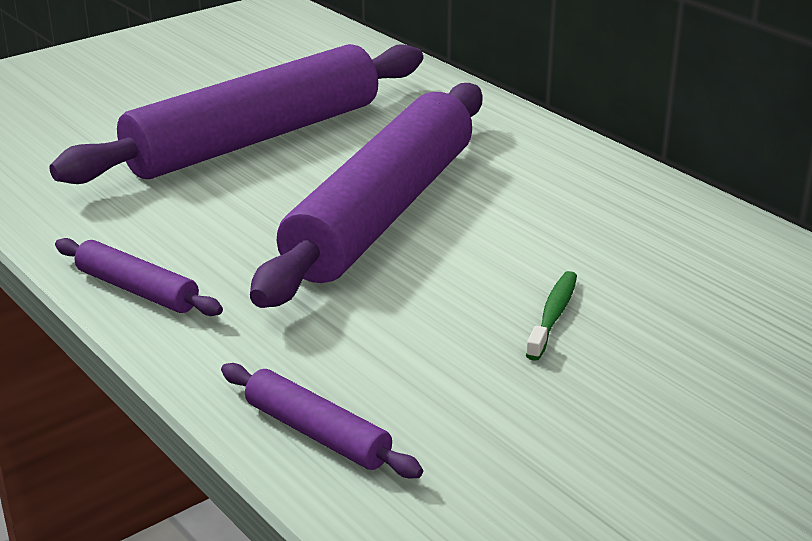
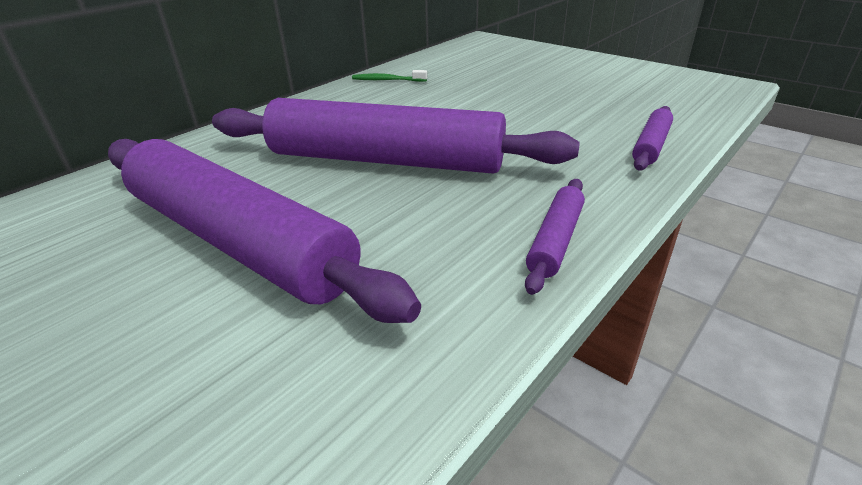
camera: 100 degrees left, 5 degrees up
green toothbrush [526,271,577,361] -> green toothbrush moved to [352,70,427,82]

